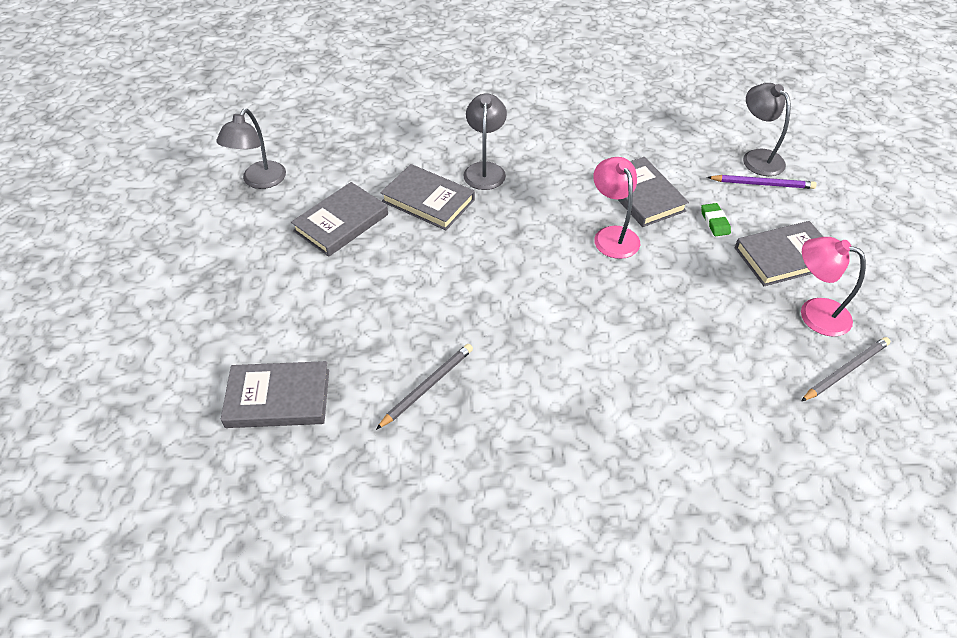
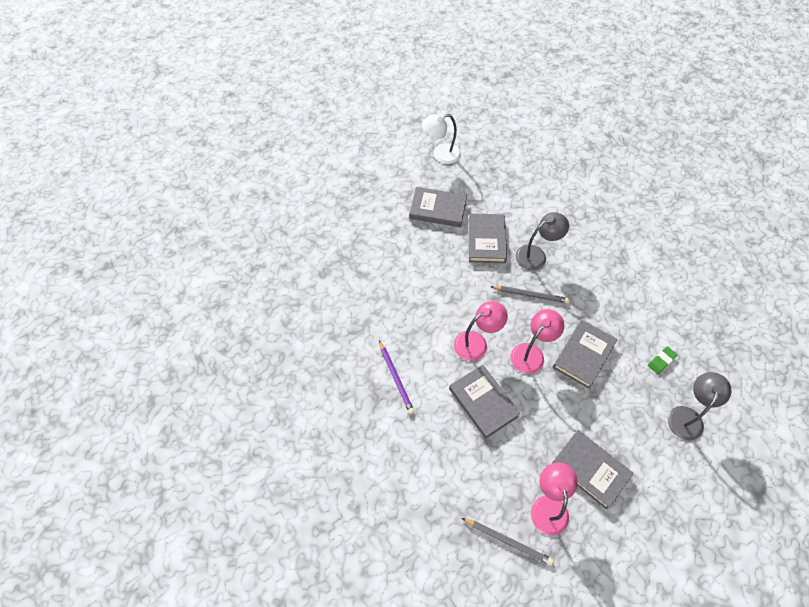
camera: 60 degrees right, 10 degrees up
grey lamp [216,109,286,189] -> white lamp [422,113,461,164]
grey book [221,361,329,428] -> grey book moved to [449,365,521,439]
grey pencil [376,344,473,430] -> grey pencil moved to [491,286,570,303]
green eraser [701,203,731,236] -> green eraser moved to [648,346,677,374]
purple pencil [707,175,817,189] -> purple pencil moved to [379,340,415,414]
none -> pink lamp [454,301,508,361]

